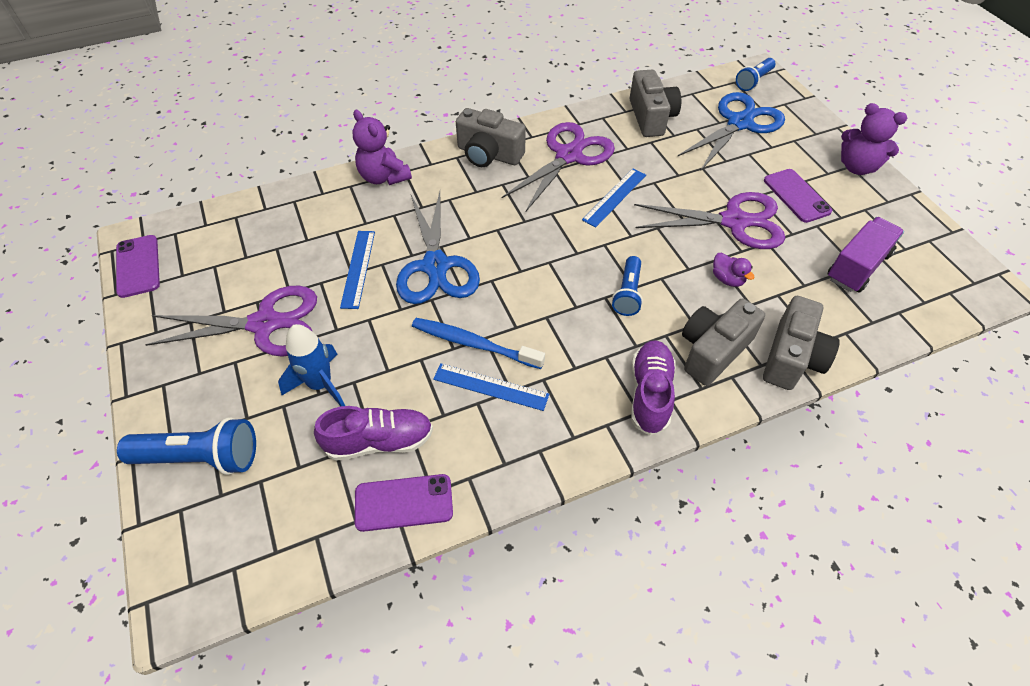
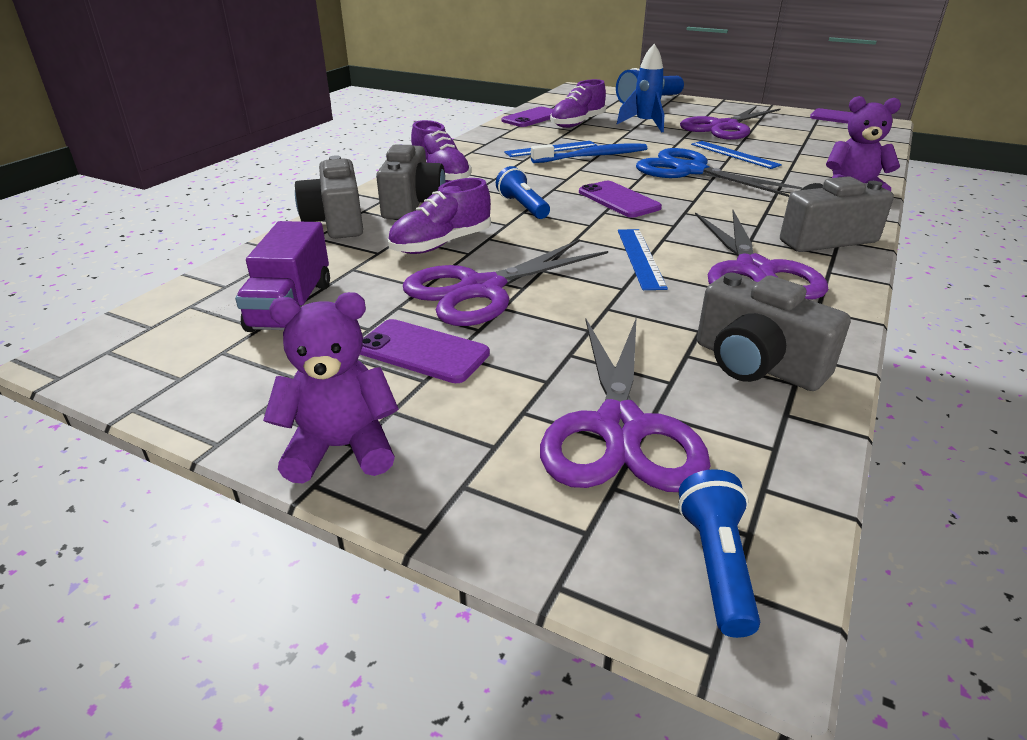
camera: 140 degrees right, 20 degrees down
blue scissors [677,92,785,170] -> purple scissors [540,317,711,492]
purple duck [713,253,755,287] -> purple shoe [388,178,491,254]
none -> purple phone [579,181,662,218]

